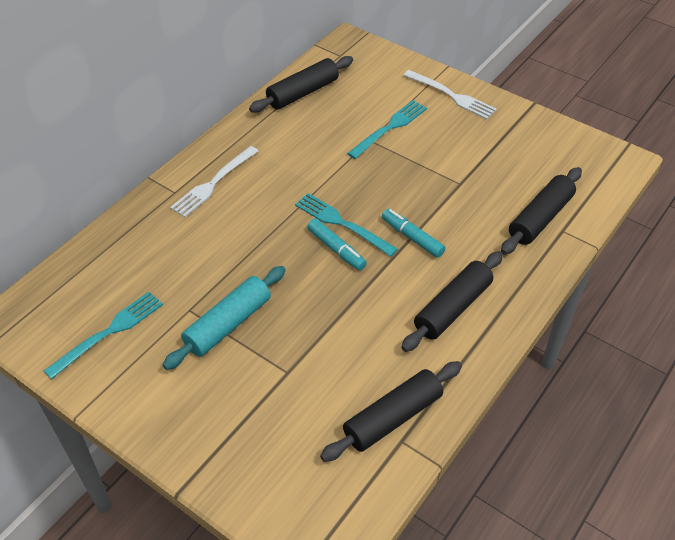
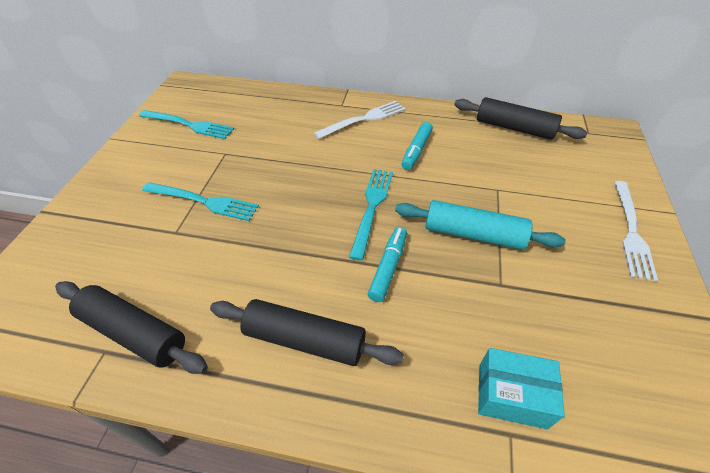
camera: 65 degrees right, 0 degrees up
turquoise rolling pin [163,266,286,370] -> turquoise rolling pin moved to [395,200,566,250]
white fork [170,146,258,217] -> white fork turned 135 degrees clockwise [314,101,406,139]
turquoise marker [307,219,367,271] -> turquoise marker moved to [401,122,433,170]
turquoise fork [347,100,427,159] -> turquoise fork moved to [142,182,259,221]
black rolling pin [501,167,582,255] -> turquoise box [478,348,565,429]

